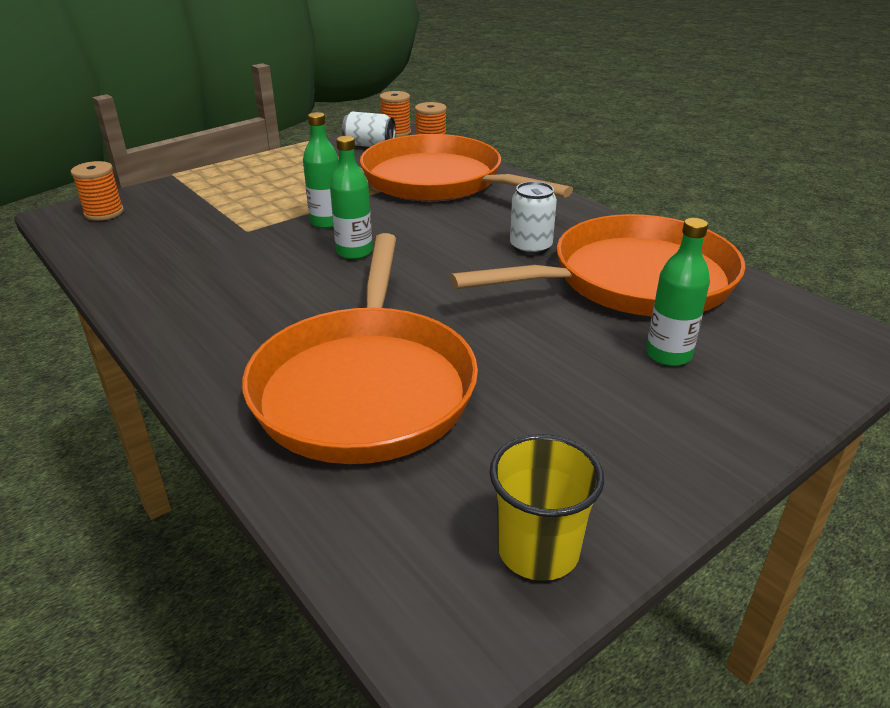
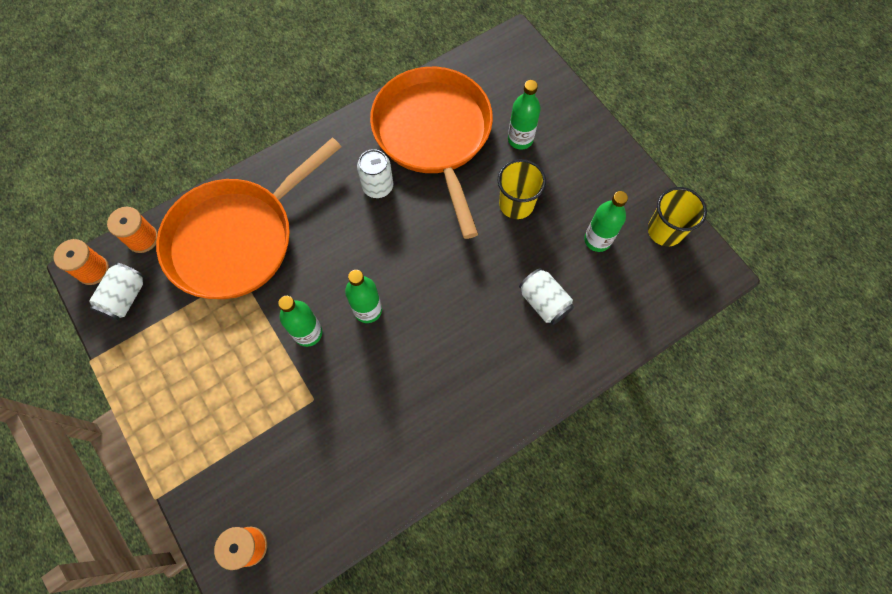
camera: 85 degrees left, 35 degrees up
orange pan [242,233,478,464] -> white can [519,268,574,325]
none -> yellow cup [498,159,546,219]
none -> green bottle [584,191,628,252]

